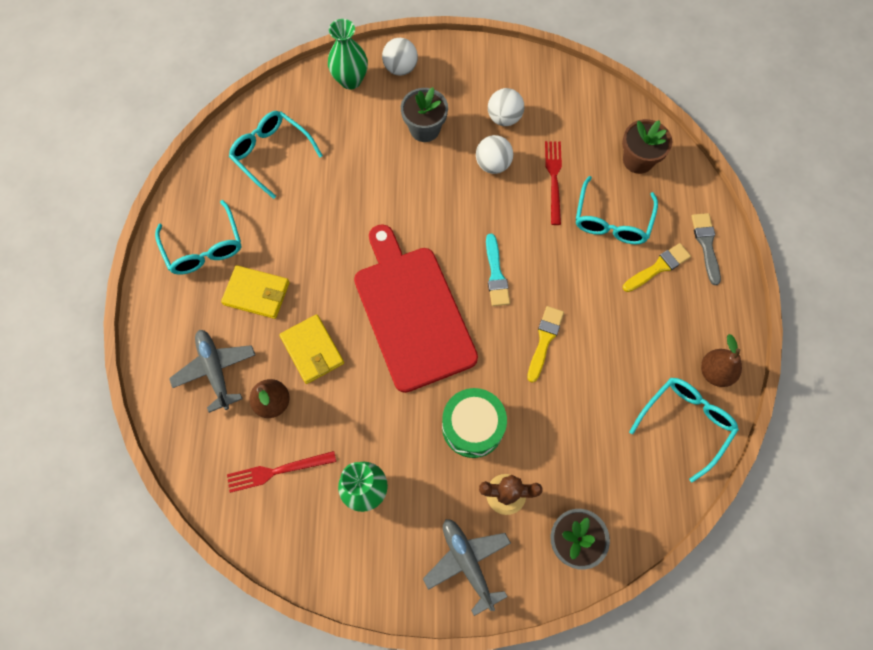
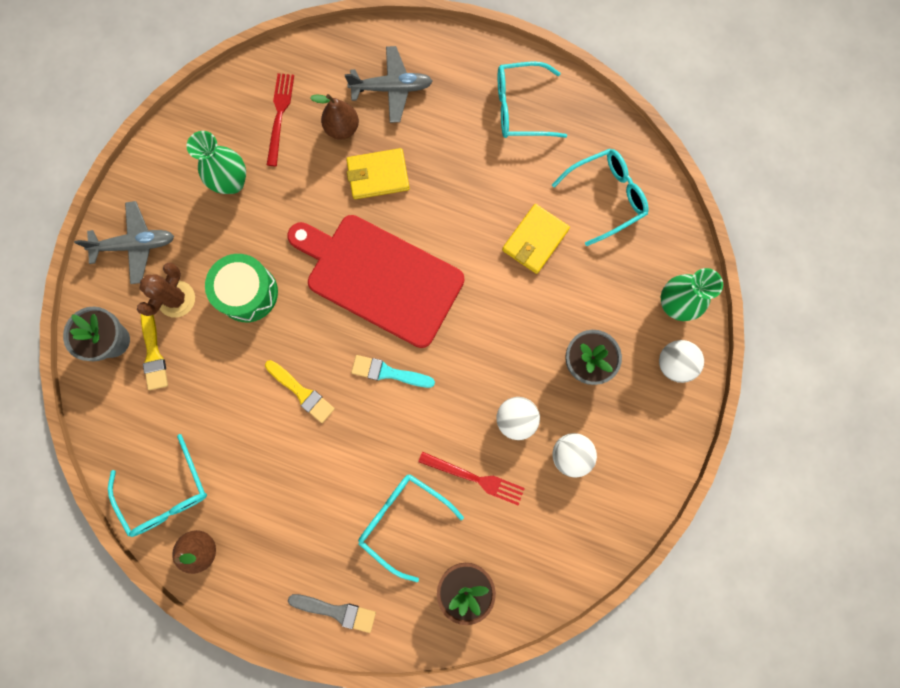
camera: 110 degrees right, 10 degrees up
yellow wallet [221,265,289,319] -> yellow wallet moved to [502,204,570,274]
red cutting board [354,224,478,393] -> red cutting board turned 150 degrees counterclockwise [287,215,465,348]
yellow brush [623,243,691,292] -> yellow brush moved to [141,314,168,390]

